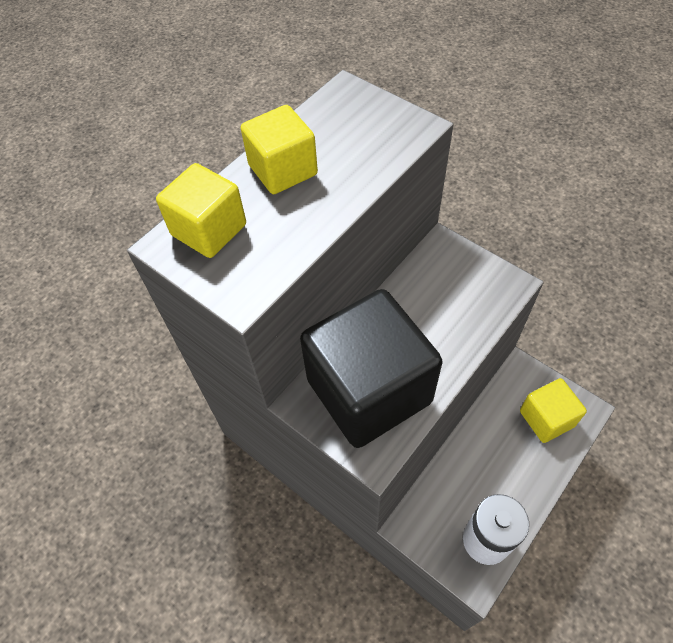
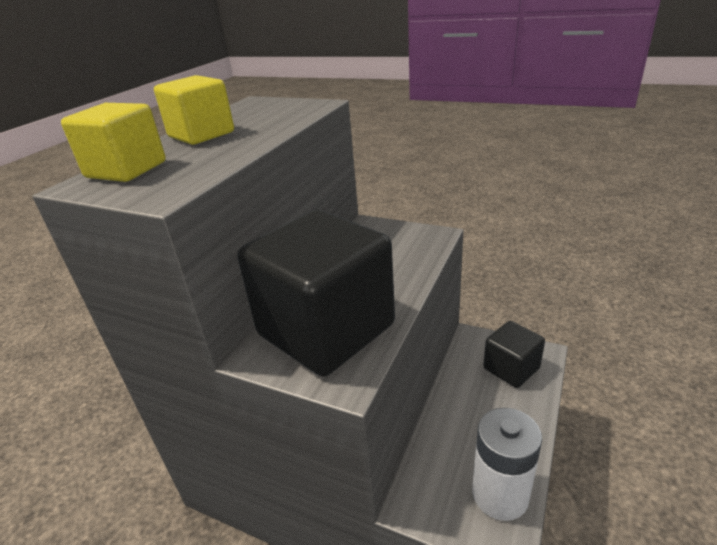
camera: 15 degrees left, 25 degrees down
yellow cube [520,378,587,443] -> black cube [483,321,545,388]

